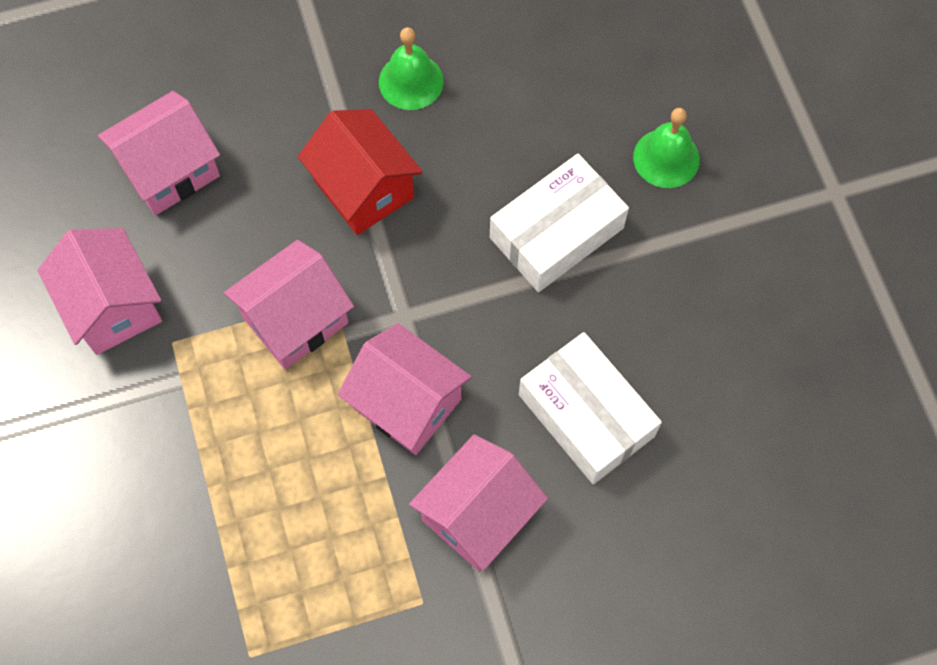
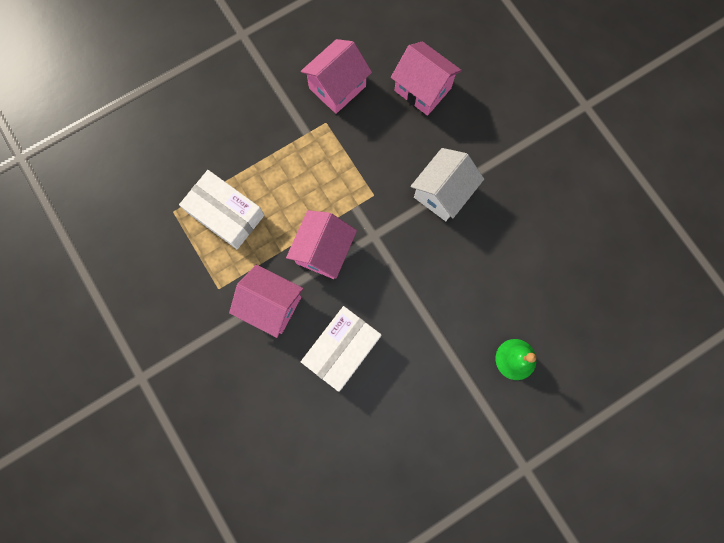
camera: 75 degrees right, 10 degrees up
pink house [224,240,354,370] -> none
red house [298,109,423,235] -> white house [410,148,484,221]
green bell [379,27,444,110] -> none
white box [490,154,629,292] -> white box moved to [179,170,264,249]

